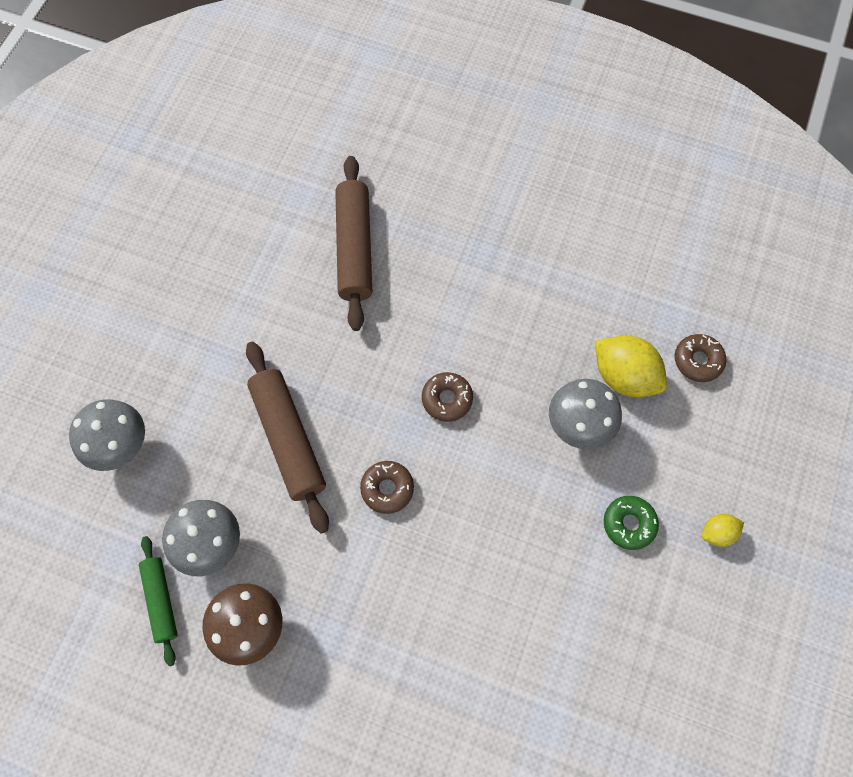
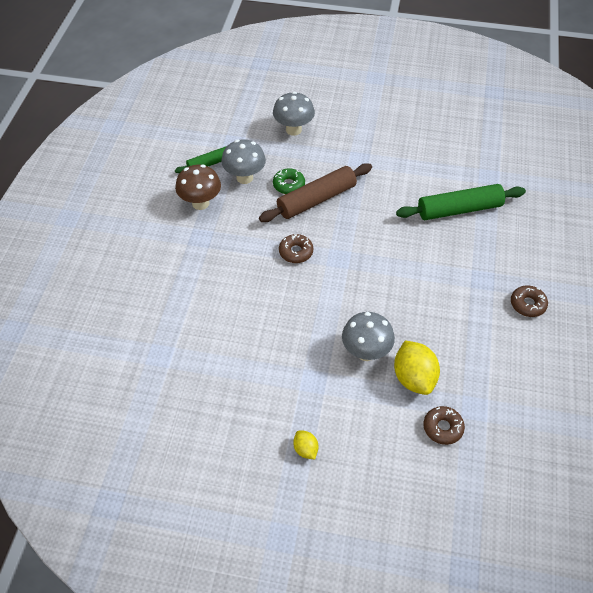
camera: 80 degrees right, 15 degrees down
brown rolling pin [335,156,372,331] -> green rolling pin [396,184,526,220]
brown donut [422,372,473,422] -> brown donut moved to [511,285,548,317]
yellow lemon [595,335,667,397] -> yellow lemon turned 45 degrees counterclockwise [394,340,440,395]
green donut [604,496,659,550] -> green donut moved to [273,168,305,194]

